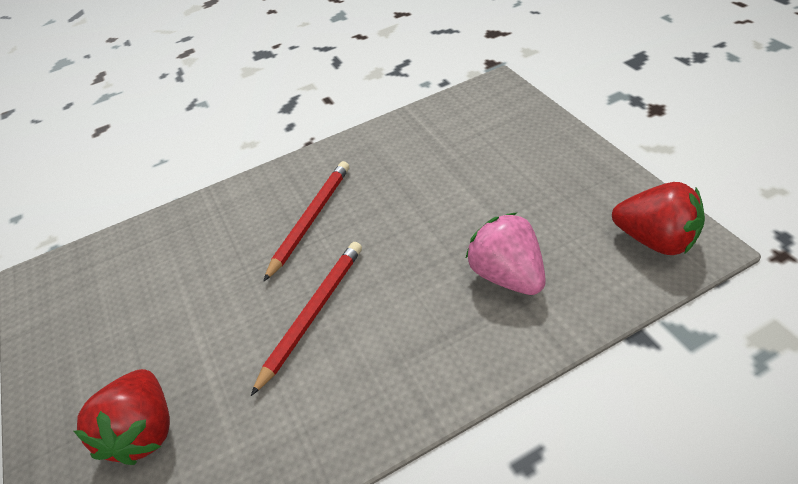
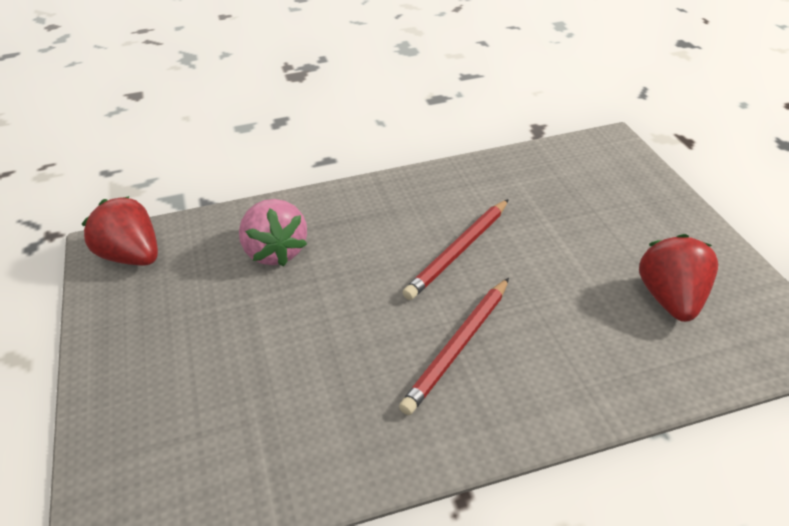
camera: 175 degrees left, 5 degrees down
red strawberry [74,369,170,465] -> red strawberry moved to [639,234,718,322]

